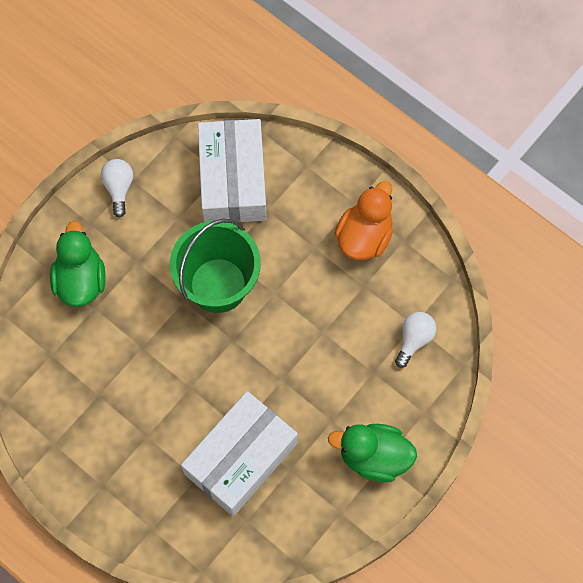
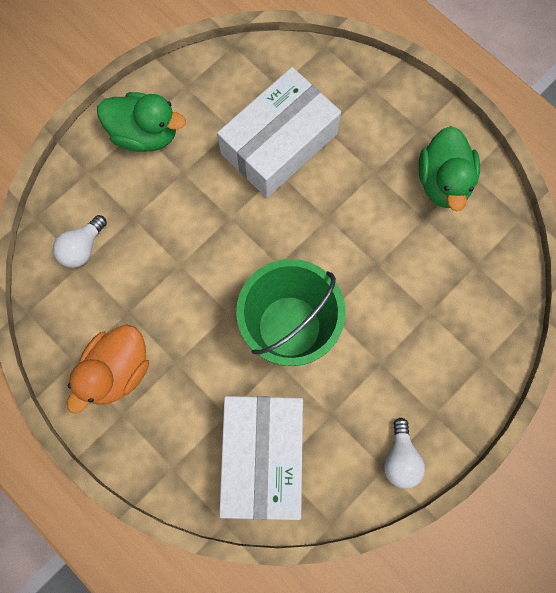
camera: 175 degrees left, 5 degrees up
green duck [50,221,106,307] -> green duck moved to [418,126,480,211]

